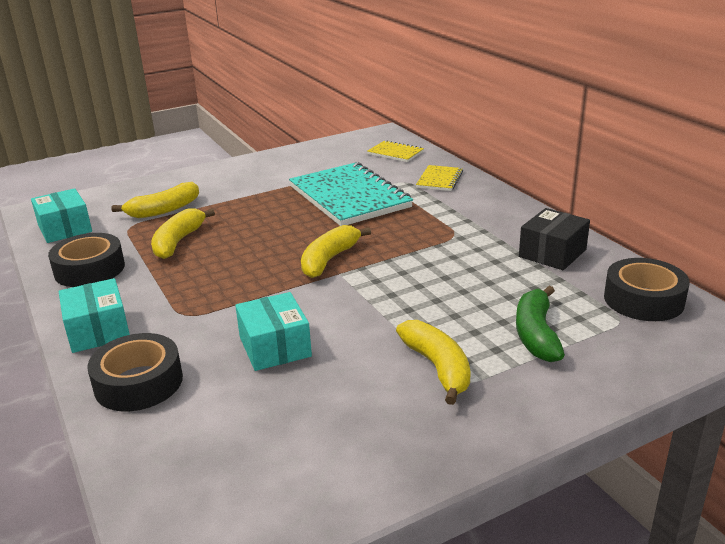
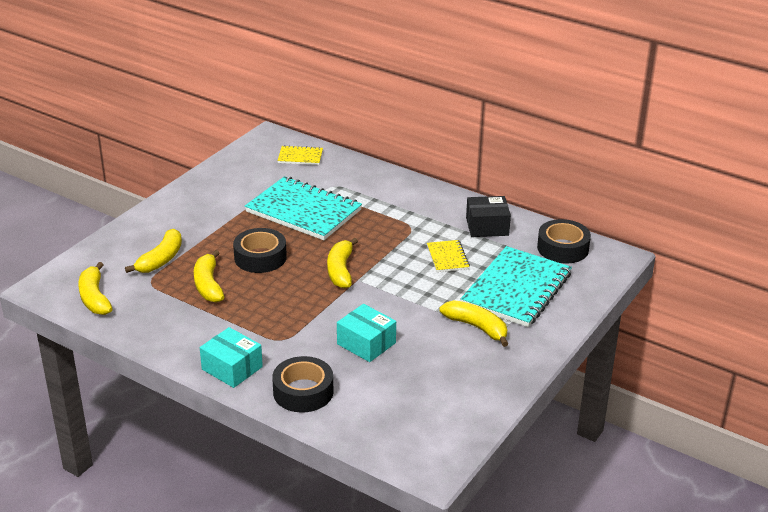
camera: 30 degrees left, 5 degrees up
turquoise box [31,188,92,243] -> yellow banana [78,262,112,315]
black tape [48,233,125,287] -> black tape moved to [233,228,287,273]
yellow notebook [416,165,463,191] -> yellow notebook moved to [427,240,470,272]
green banana [516,286,565,362] -> turquoise notebook [461,246,572,327]
black box [519,208,590,270] -> black box turned 75 degrees clockwise [466,196,511,237]

